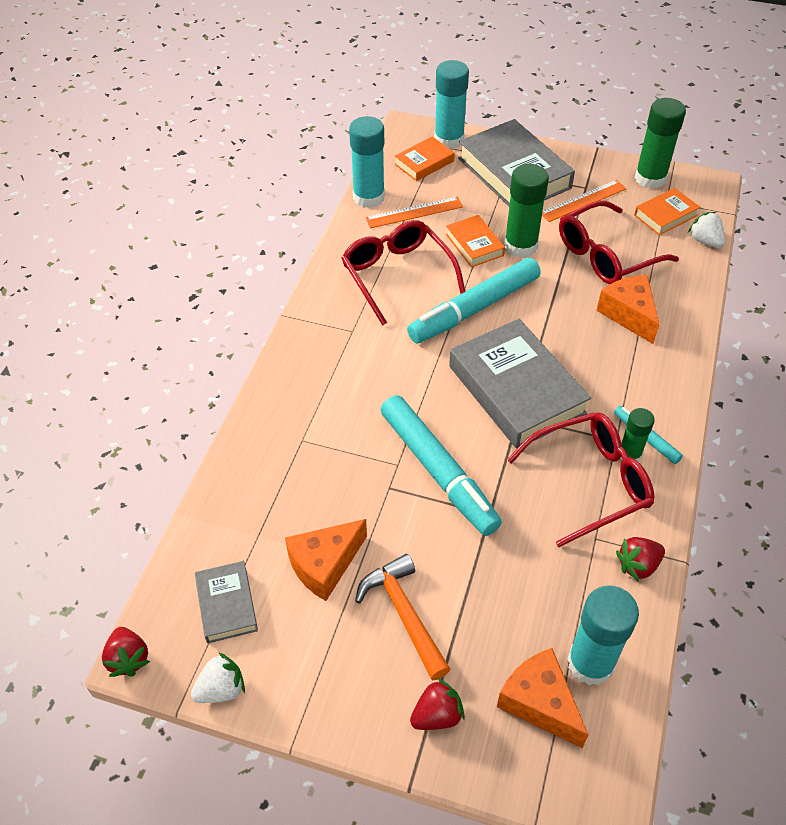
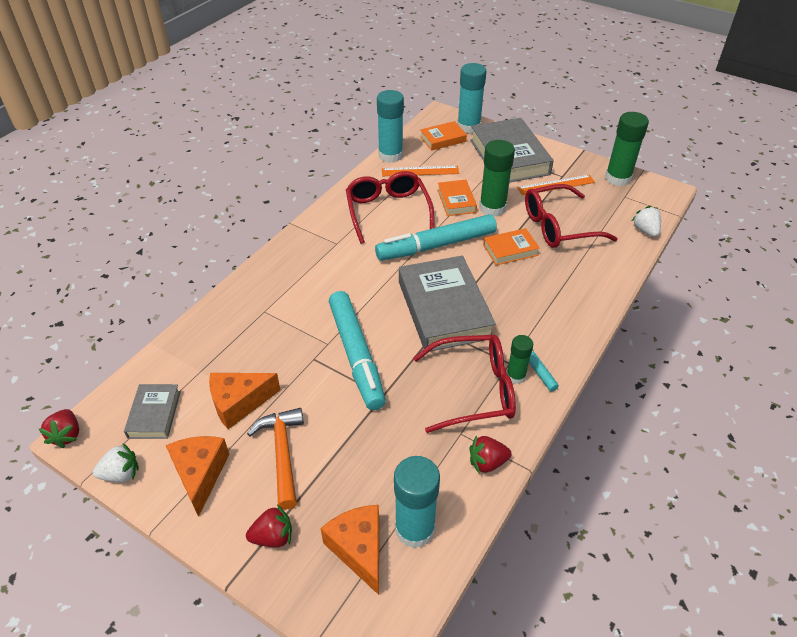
camera: 15 degrees right, 5 degrees down
orange cheese [596,275,660,344] -> orange cheese moved to [166,436,230,517]
orange book [634,188,700,235] -> orange book moved to [483,228,540,265]

